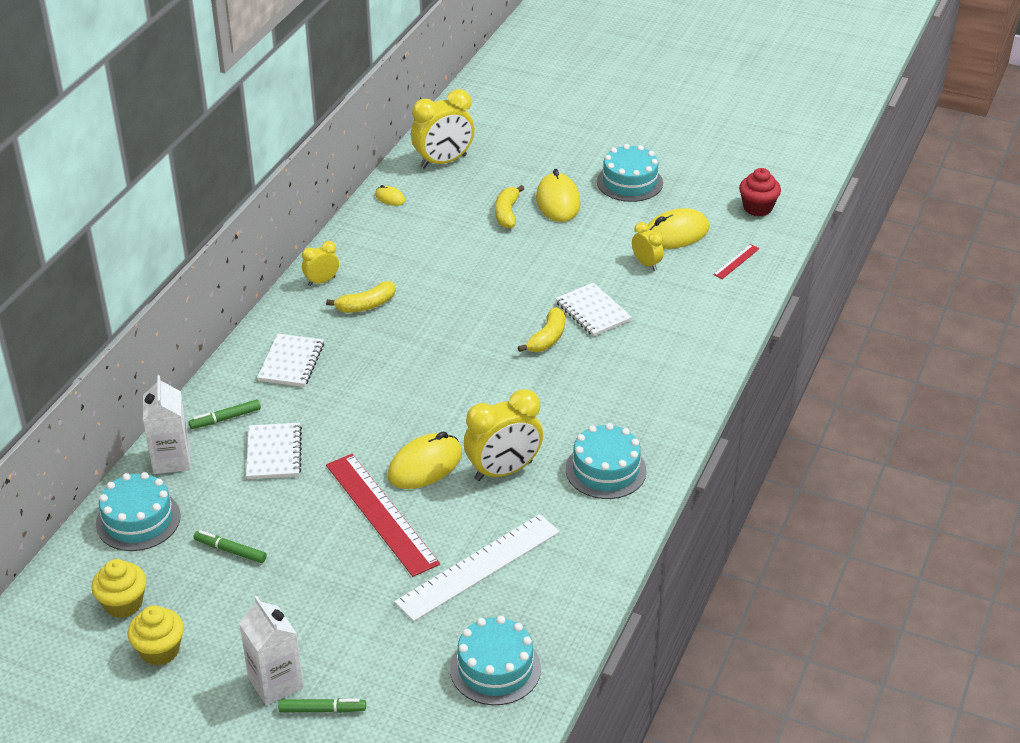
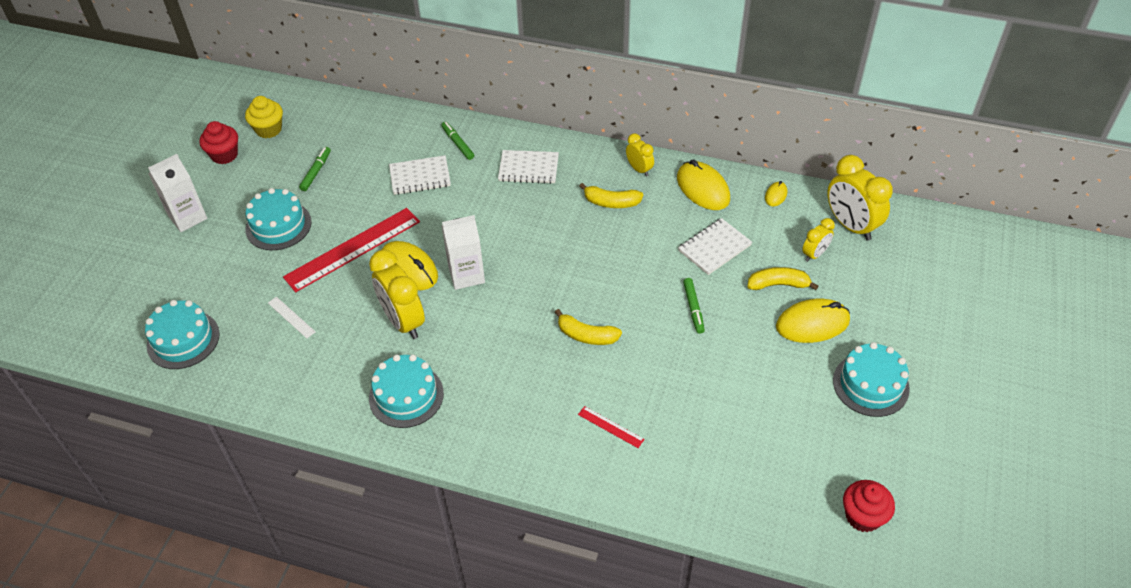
camera: 85 degrees right, 10 degrees up
turquoise cake [96,472,181,551] -> turquoise cake moved to [245,188,312,250]
yellow cupcake [128,605,184,666] -> red cupcake [199,121,238,164]
white carton [143,375,191,474] -> white carton moved to [441,215,485,290]
green marker [278,698,366,713] -> green marker moved to [683,278,705,334]
yellow banana [326,281,396,313] -> yellow banana turned 45 degrees counterclockwise [579,183,643,208]
white ruler [394,514,560,621] -> white ruler [268,297,315,338], size x0.43
white notebook [555,282,632,337] -> white notebook moved to [678,218,752,275]
yellow clock [632,222,664,271] -> yellow clock moved to [802,218,835,262]
yellow mouse [647,208,709,249] -> yellow mouse moved to [677,159,730,210]
red ruler [713,244,760,279] -> red ruler moved to [578,406,645,448]

